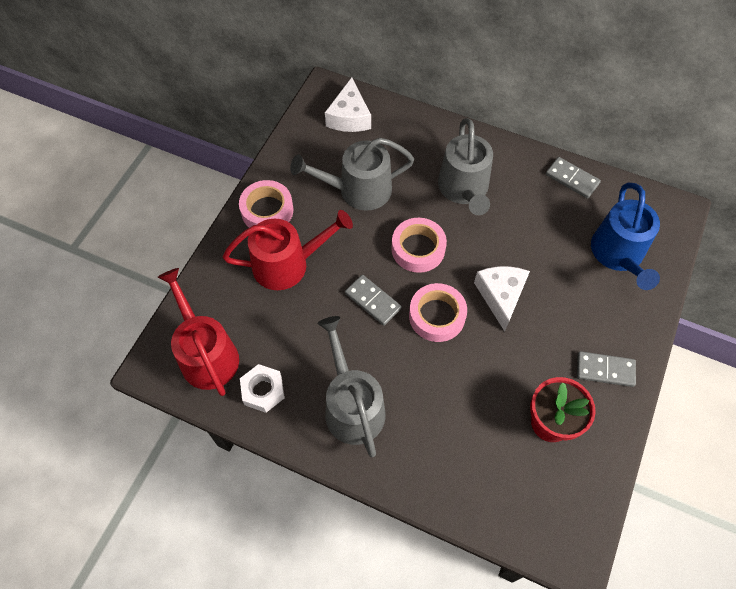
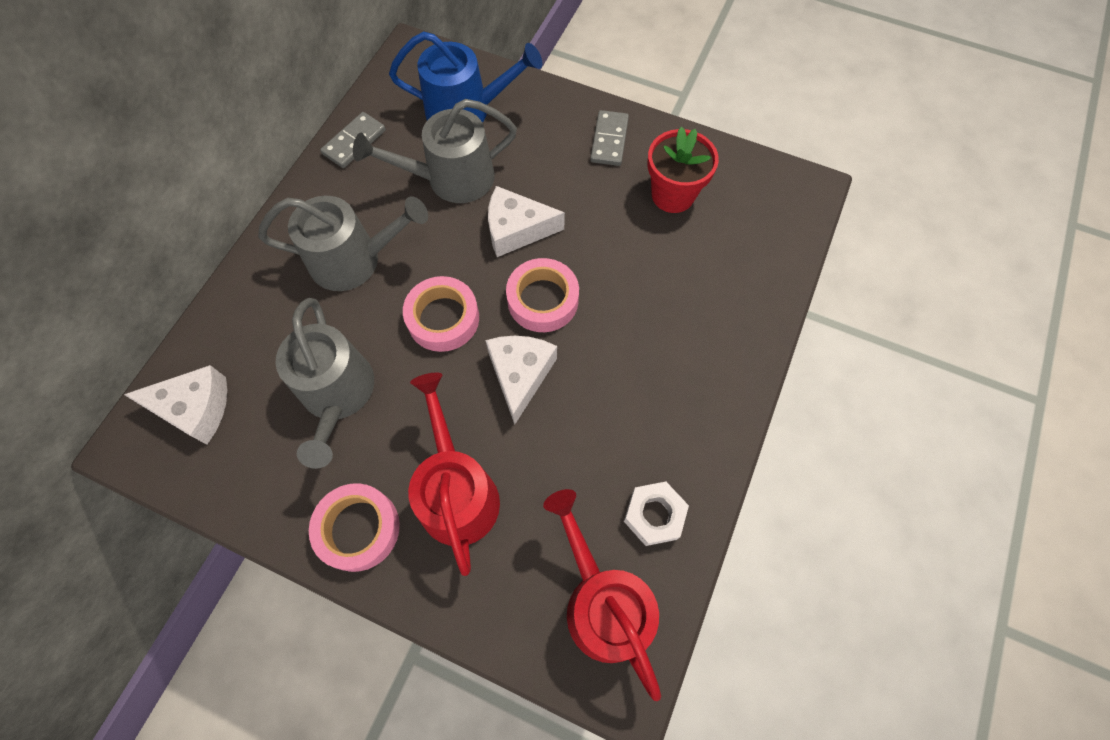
camera: 90 degrees left, 5 degrees up
red watering can [158,268,239,396] -> red watering can turned 90 degrees clockwise [543,489,661,701]
grey watering can [318,316,385,457] -> grey watering can moved to [353,99,517,203]
grey domino [345,275,402,326] -> white cheese [485,336,557,424]

